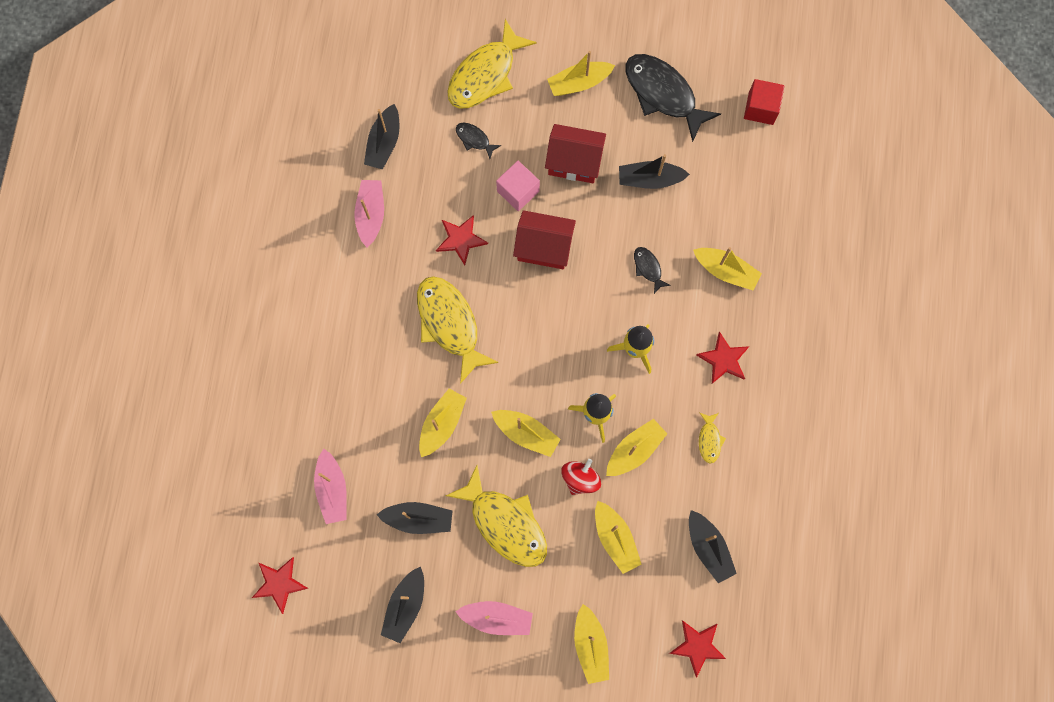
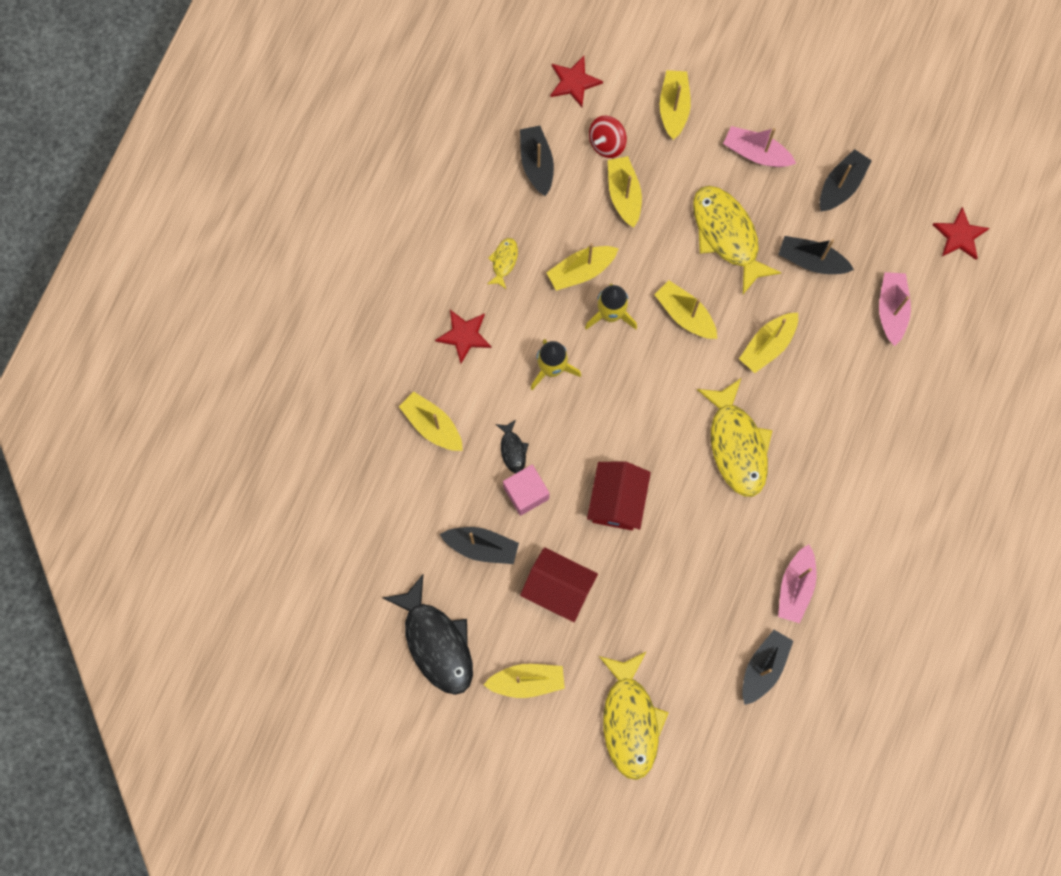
camera: 165 degrees left, 0 degrees up
red star [436,215,488,265] -> none
yellow fish [447,19,537,109] -> yellow fish turned 120 degrees clockwise [599,651,669,780]
black fish [456,123,501,159] -> none
pink cube [496,161,540,211] -> pink cube moved to [503,465,550,516]
red house [513,210,576,269] -> red house turned 75 degrees clockwise [587,461,651,530]
red spinning top [562,459,601,495] -> red spinning top moved to [589,116,627,158]
red cube [744,79,784,125] -> none

